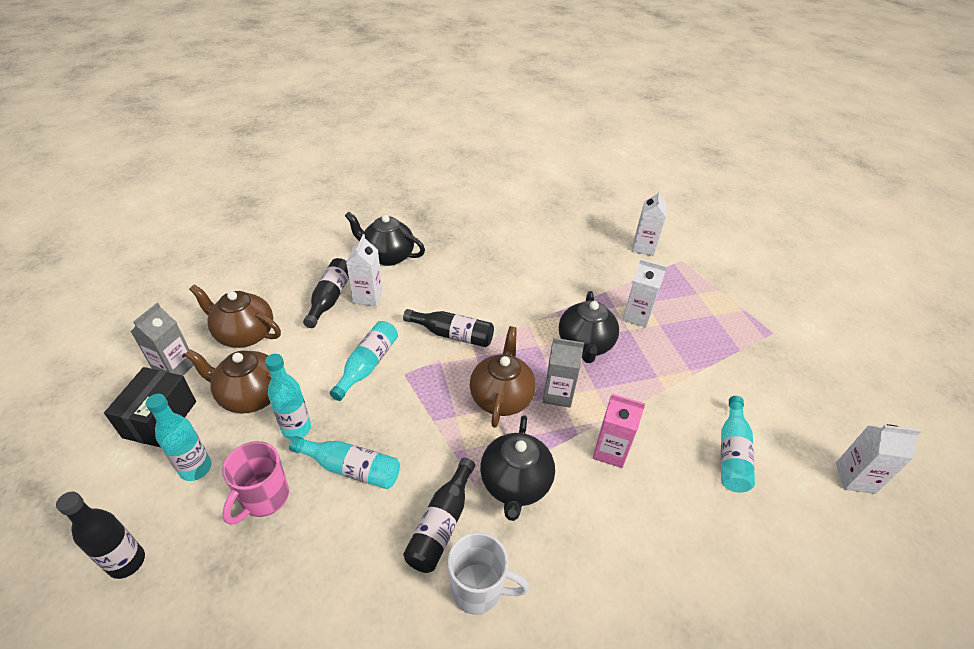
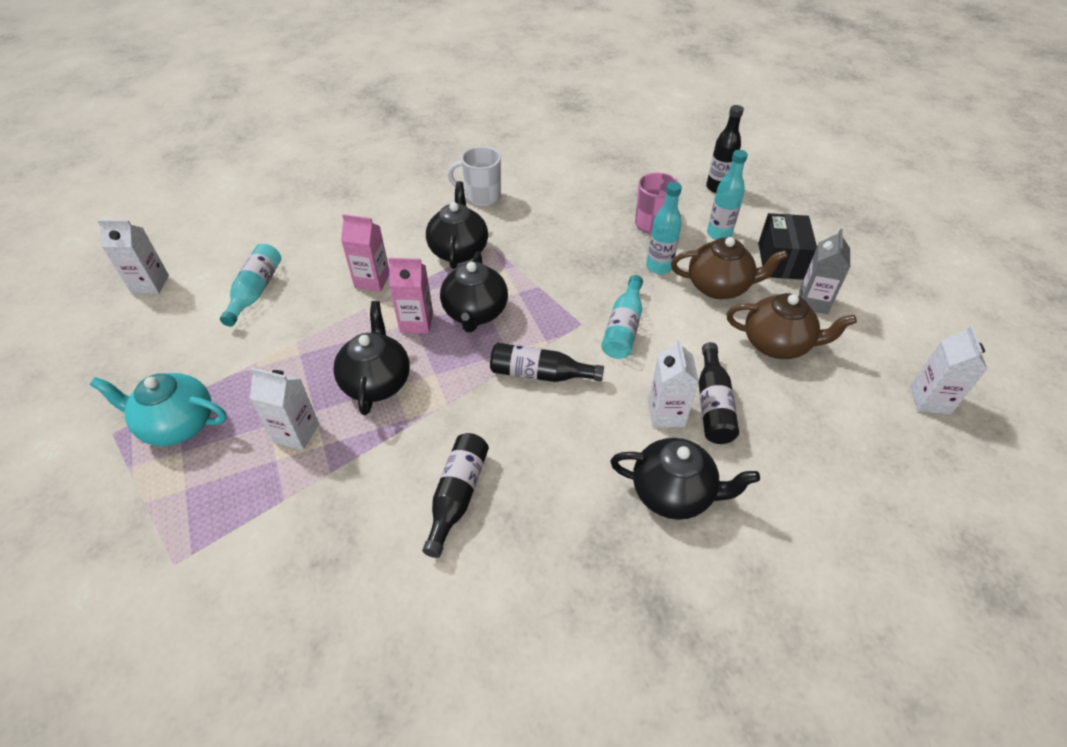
camera: 175 degrees right, 5 degrees up
turquoise bottle [289,436,400,489] -> none
black bottle [403,458,475,573] -> black bottle moved to [422,433,489,558]
brown teapot [470,326,536,428] -> black teapot [440,252,508,332]
grey carton [543,338,584,408] -> pink carton [388,258,433,334]
white carton [632,190,667,256] -> white carton moved to [910,325,988,415]
none -> turquoise teapot [90,373,227,446]

